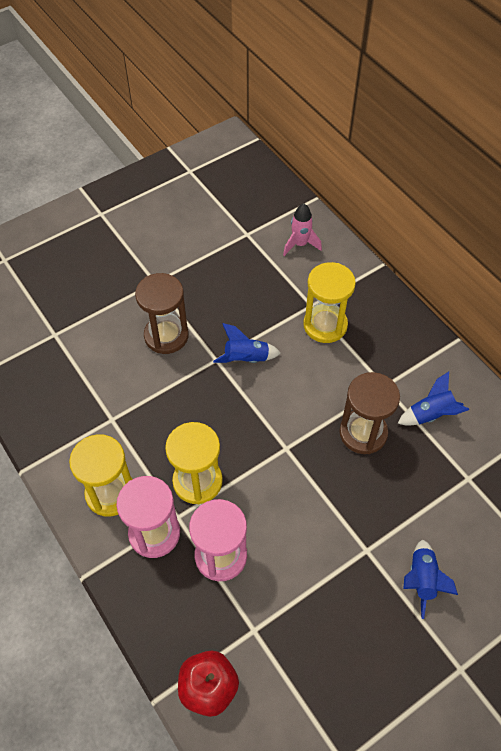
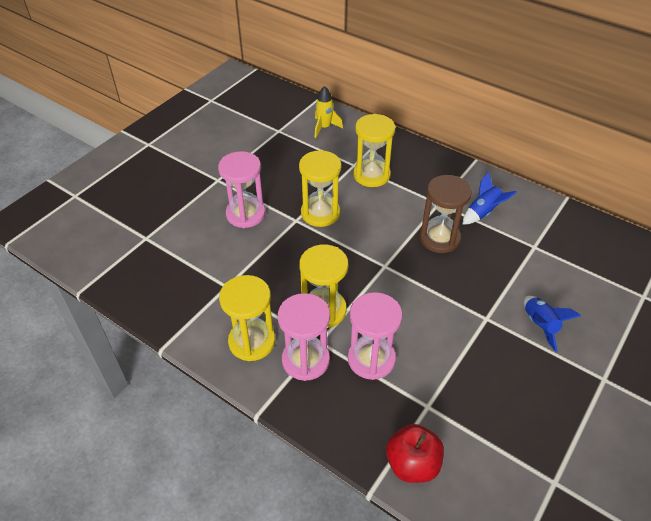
camera: 20 degrees left, 10 degrees down
brown hourglass [135,273,189,354] -> pink hourglass [218,151,266,228]
blue rocket [213,323,281,363] -> yellow hourglass [299,150,341,227]
pink rocket [283,203,322,256] -> yellow rocket [315,86,343,138]

